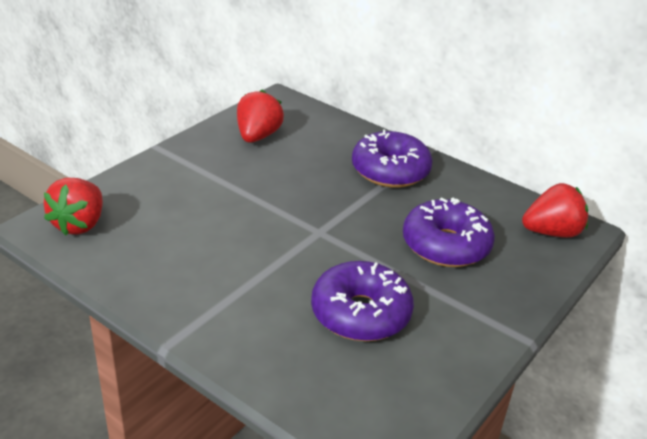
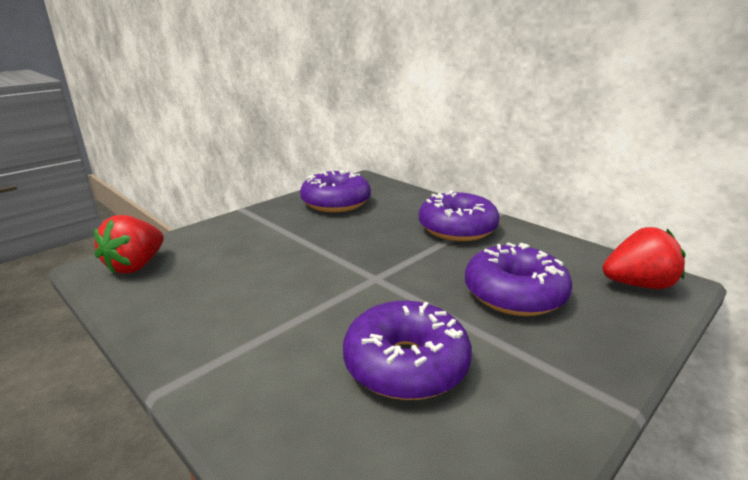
camera: 10 degrees right, 10 degrees down
red strawberry [237,90,284,143] -> purple donut [300,169,371,212]

